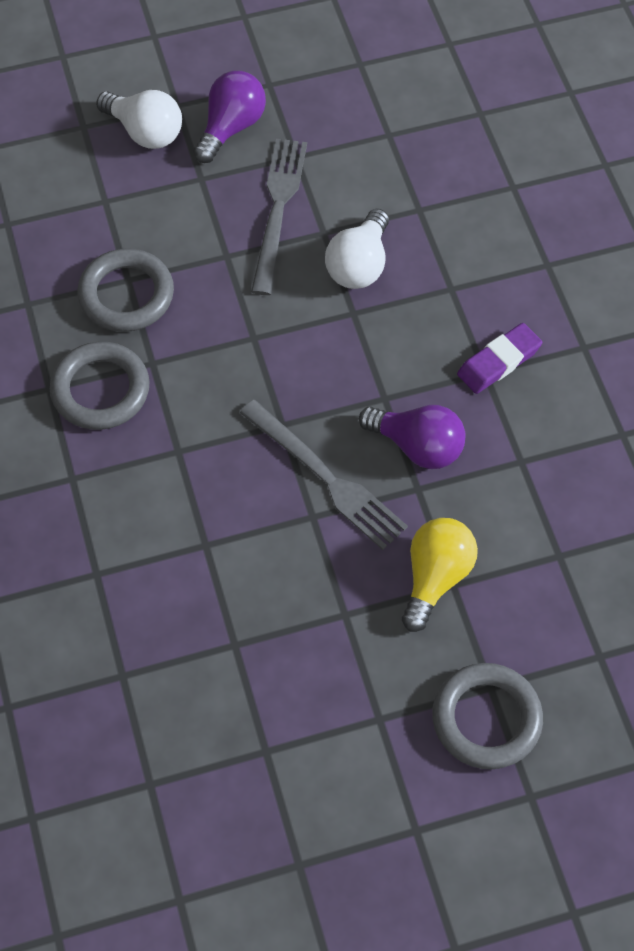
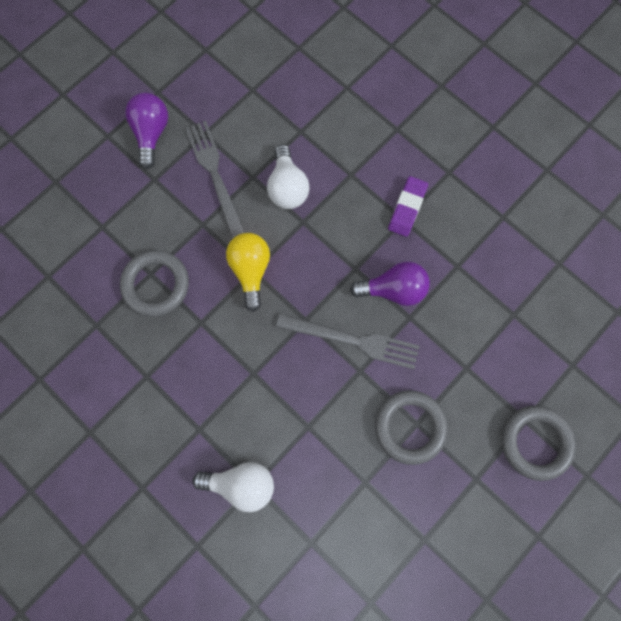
camera: 30 degrees left, 15 degrees up
grey ring [50,342,150,430] -> grey ring moved to [375,390,448,465]
white light bulb [96,90,182,149] -> white light bulb moved to [192,462,274,512]
yellow light bulb [402,518,478,632] -> yellow light bulb moved to [226,233,270,312]

